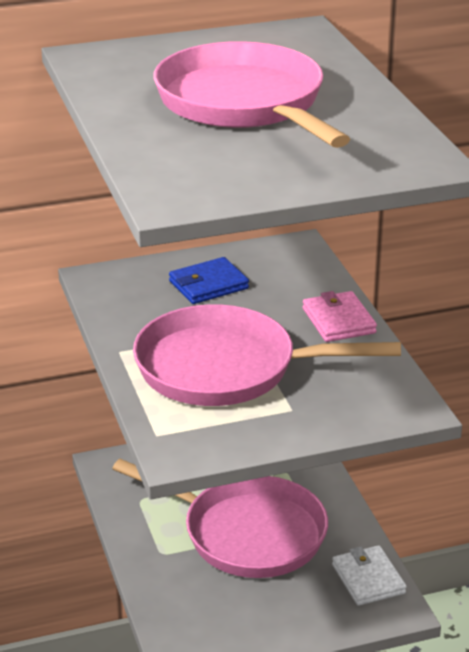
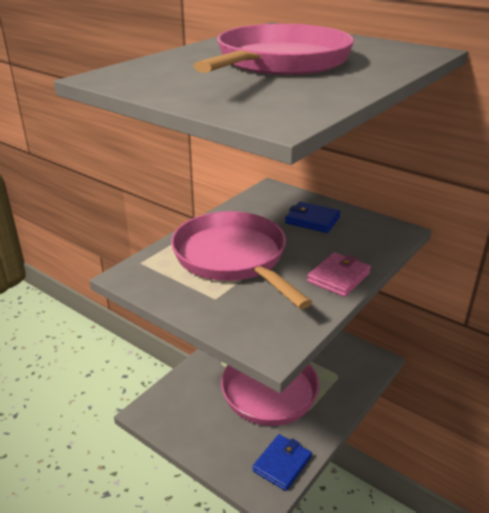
camera: 55 degrees right, 0 degrees up
white wallet [332,545,406,606] -> blue wallet [252,434,312,491]

